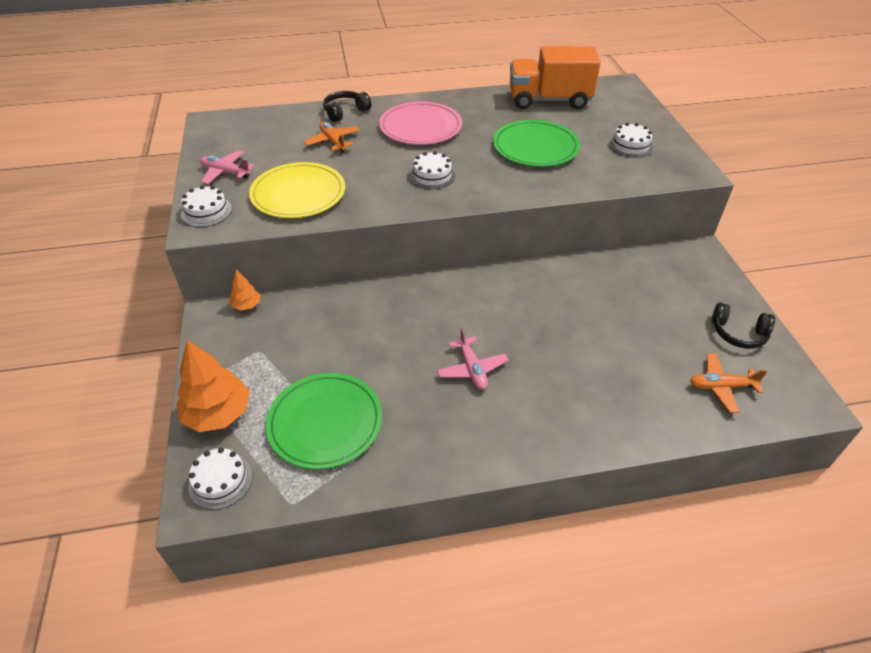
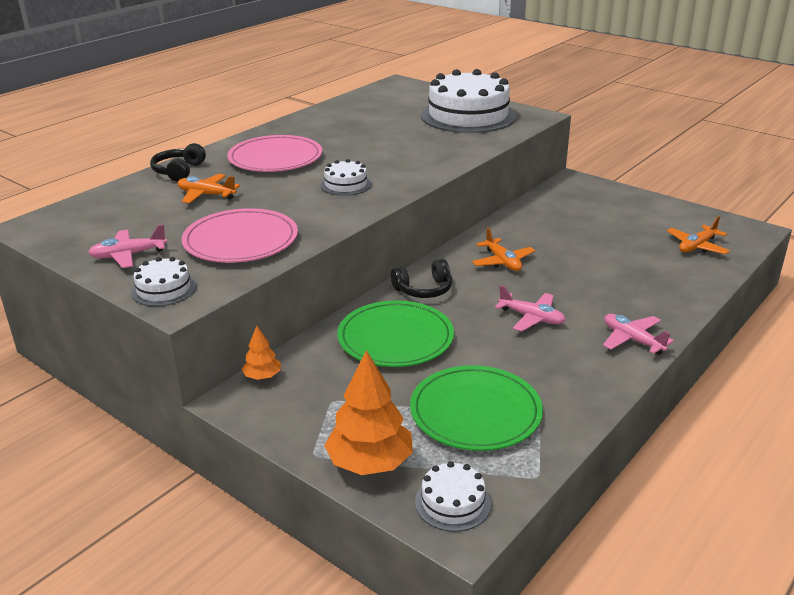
camera: 40 degrees left, 15 degrees down
yellow plate [249,162,345,218] -> pink plate [182,208,298,263]
green plate [493,120,580,167] -> green plate moved to [337,300,454,367]
orange truck [510,46,601,109] -> none
white cake [609,123,653,158] -> white cake [421,69,516,133], size x2.25
black headphones [712,302,775,349] -> black headphones moved to [391,259,452,298]
none -> orange plane [472,227,535,271]
none -> pink plane [603,314,674,355]

